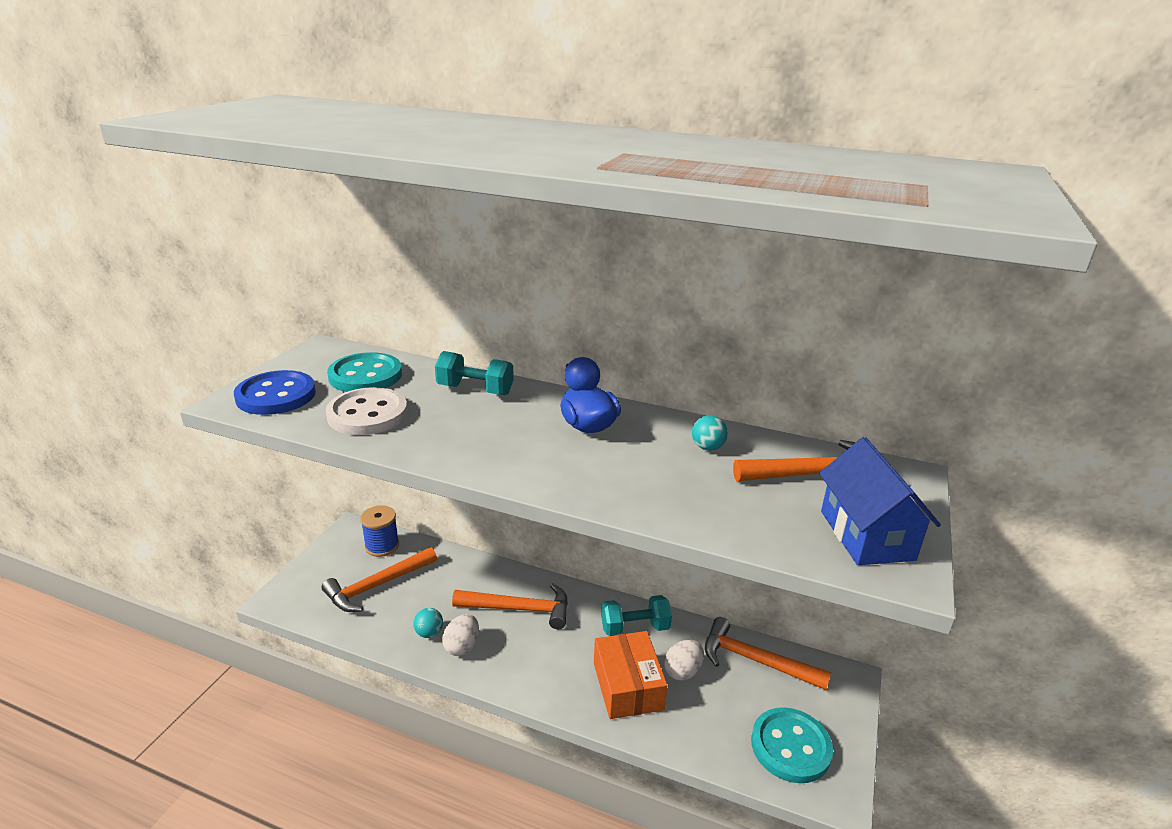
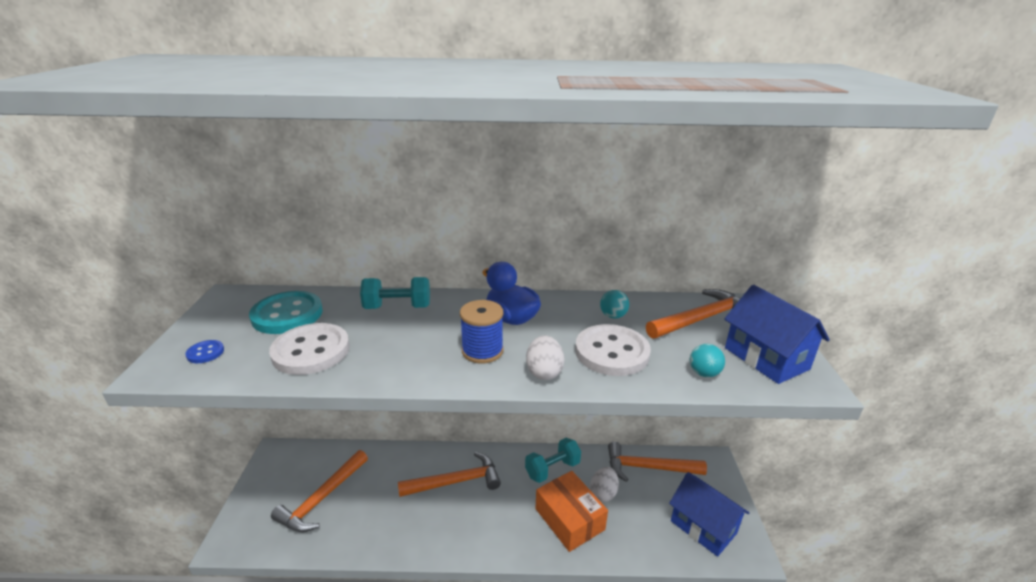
camera: 20 degrees left, 0 degrees up
blue button [234,370,316,415] -> blue button [185,340,224,363], size x0.45
blue spool [360,505,399,557] -> blue spool moved to [460,300,504,364]
turquoise ball [413,608,443,638] -> turquoise ball moved to [690,344,725,377]
white egg [442,614,479,656] -> white egg moved to [526,335,565,380]
turquoise button [751,707,833,783] -> blue house [669,472,750,557]
none -> white button [575,324,651,376]

